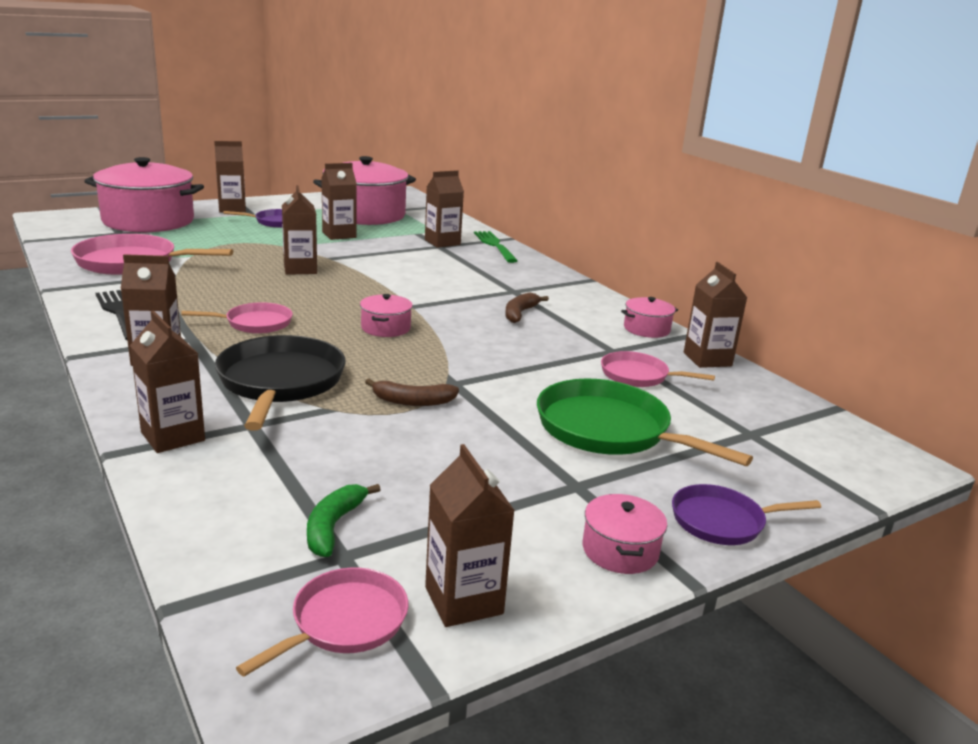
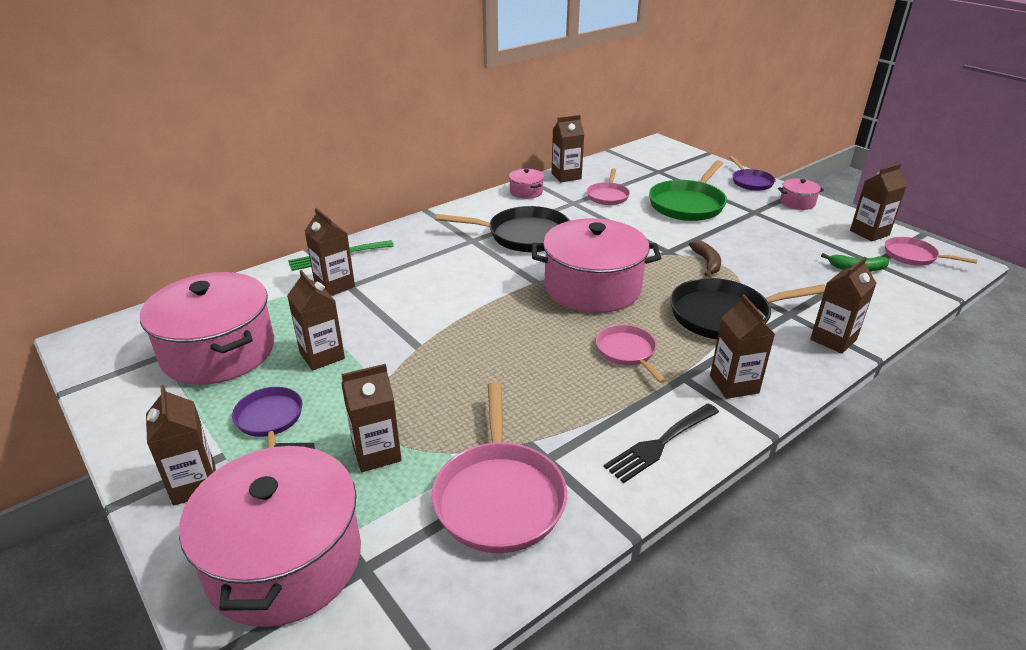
camera: 95 degrees left, 10 degrees up
brown carton [282,185,317,275] -> brown carton moved to [341,364,402,472]
pink pot [360,294,413,337] -> pink pot [532,218,661,313], size x2.32
brown banana [505,292,549,323] -> black pan [436,206,570,252]

